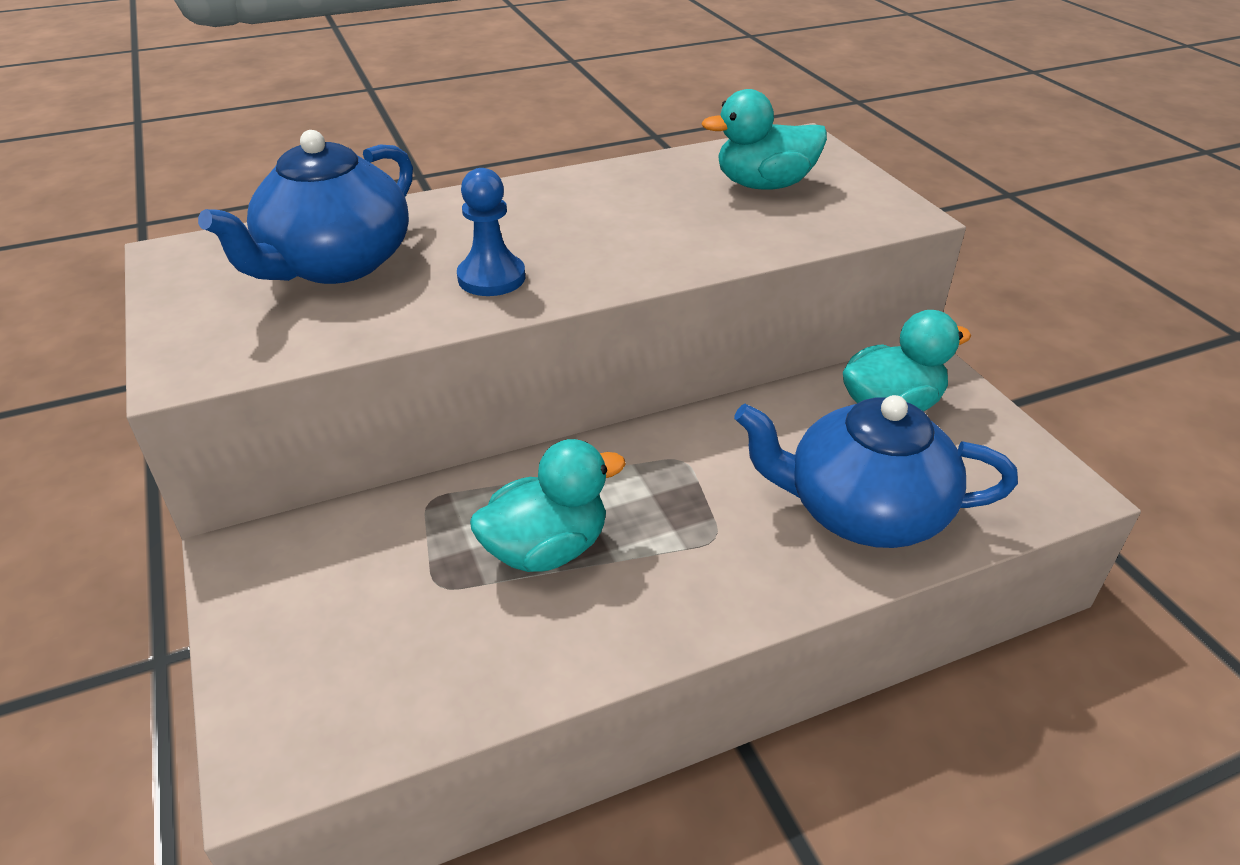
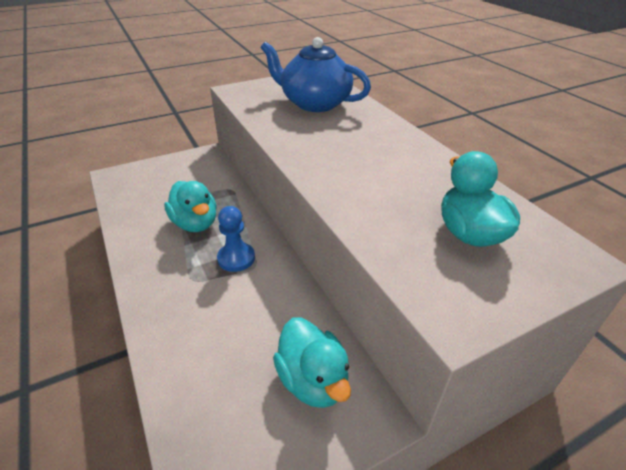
camera: 85 degrees right, 0 degrees up
blue pawn [457,168,525,296] -> blue pawn moved to [217,206,255,272]
blue teapot [734,395,1018,548] -> none

